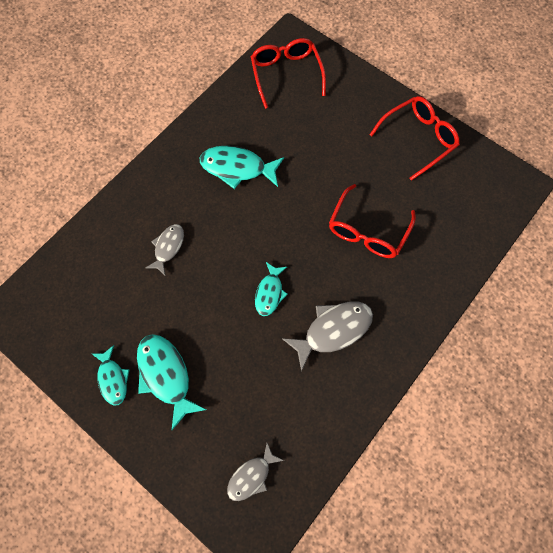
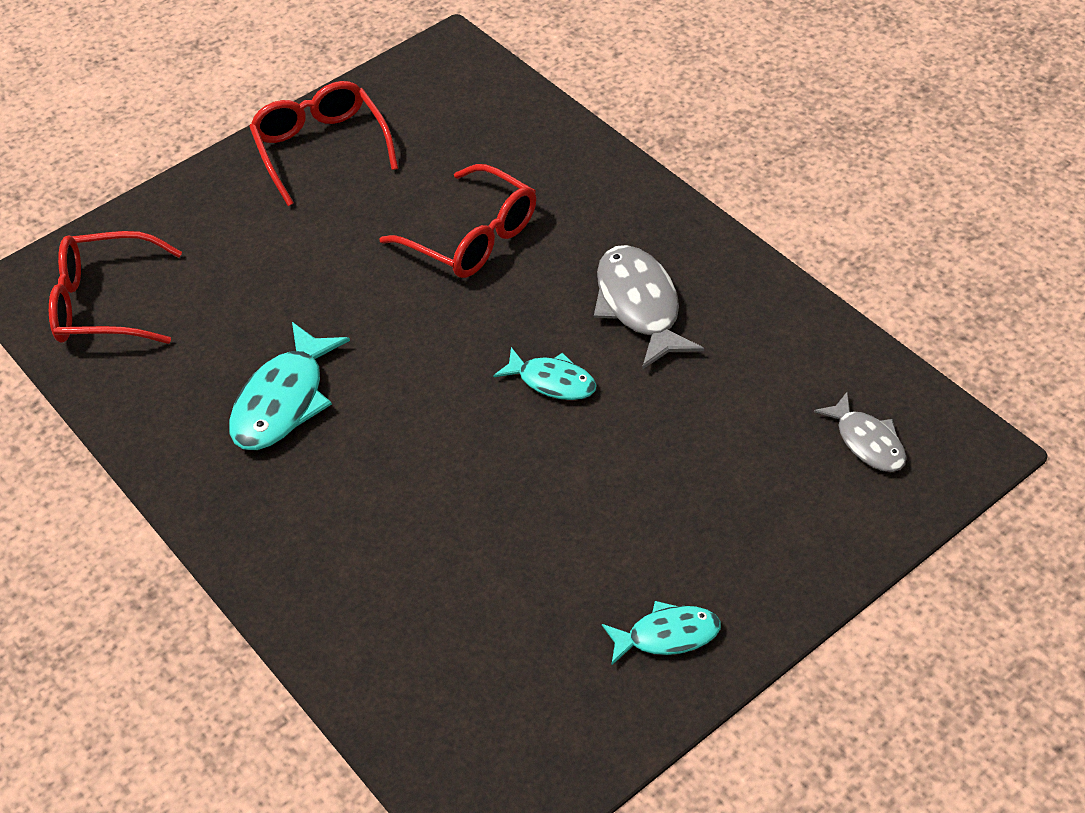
camera: 75 degrees left, 20 degrees down
turquoise fish [137,334,207,431] -> none
grey fish [146,224,184,275] -> none

